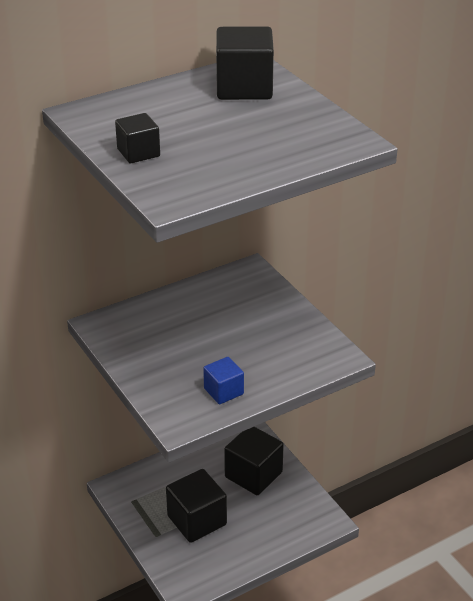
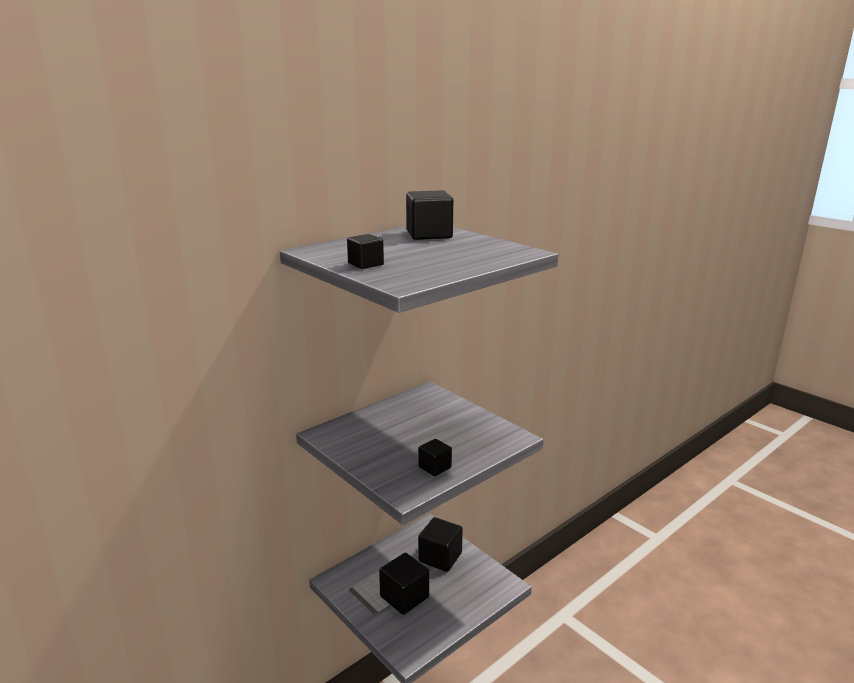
camera: 10 degrees left, 15 degrees down
blue cube [203,357,244,404] -> black cube [418,439,452,476]

